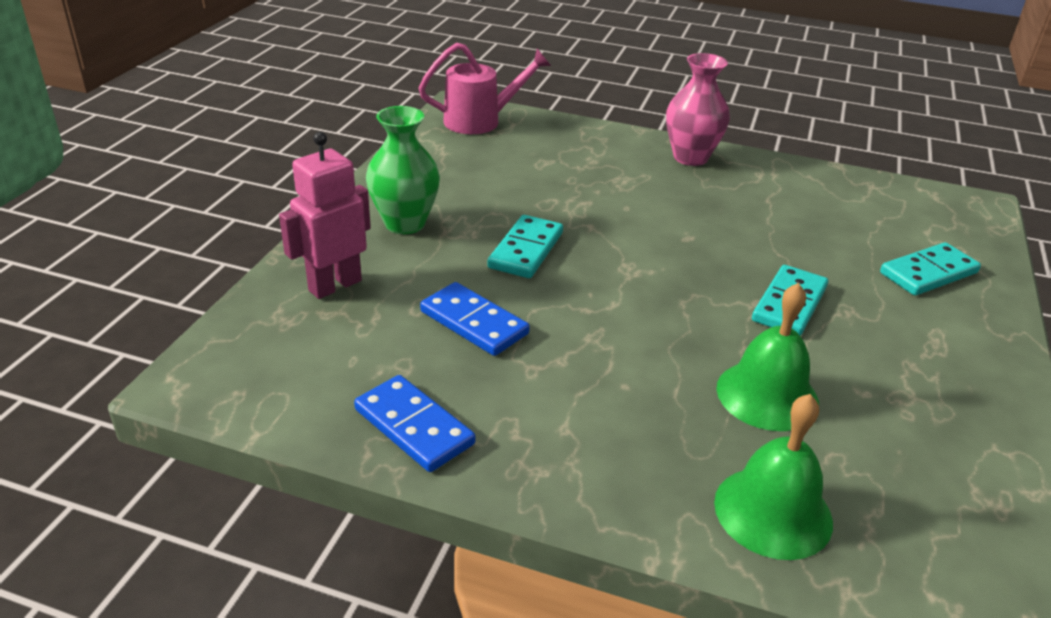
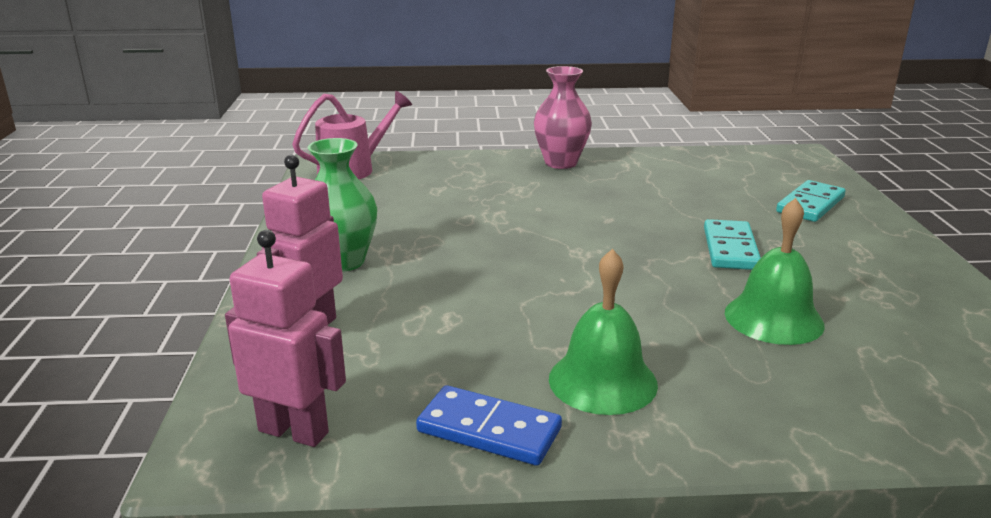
camera: 20 degrees left, 10 degrees down
blue domino [420,282,530,356] -> none
turquoise domino [487,215,563,278] -> none
green bell [714,394,833,560] -> green bell moved to [549,249,658,415]
none -> pink robot [225,230,346,447]

